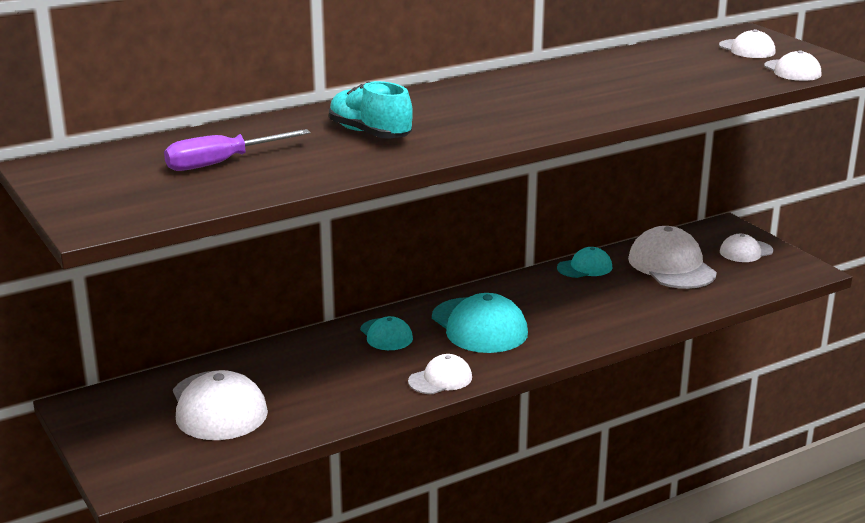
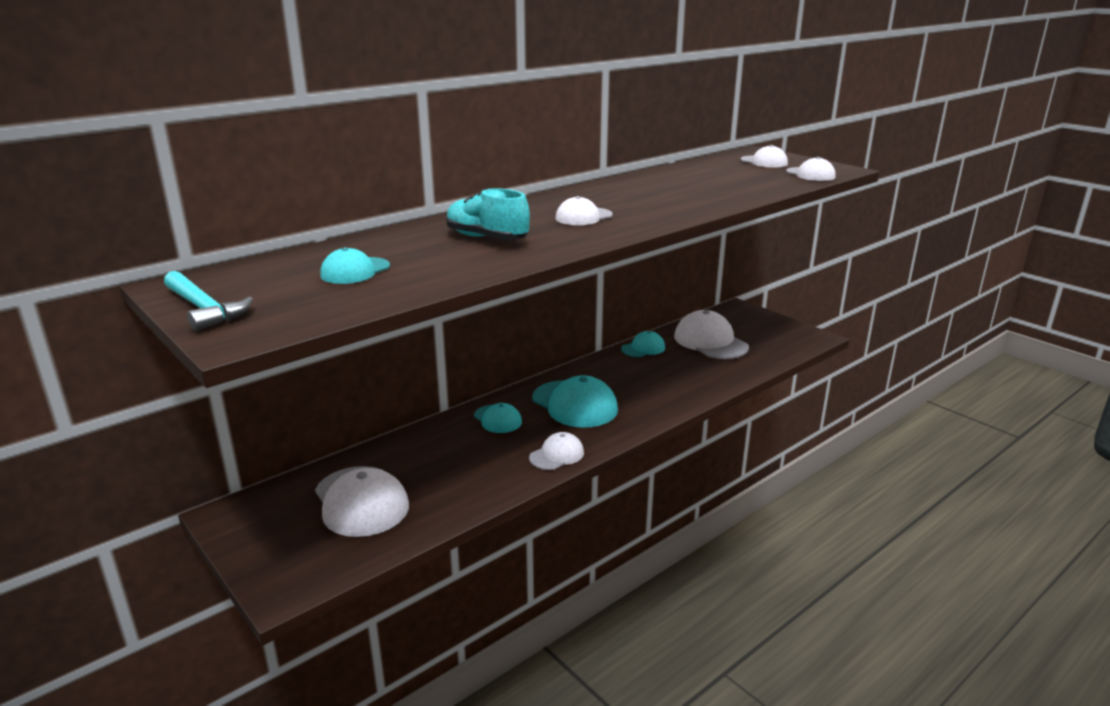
camera: 10 degrees left, 0 degrees up
purple screwdriver [164,129,311,171] -> turquoise cap [320,247,390,284]
white cap [720,234,773,262] -> white cap moved to [555,196,613,225]
none -> turquoise hammer [164,271,253,331]

